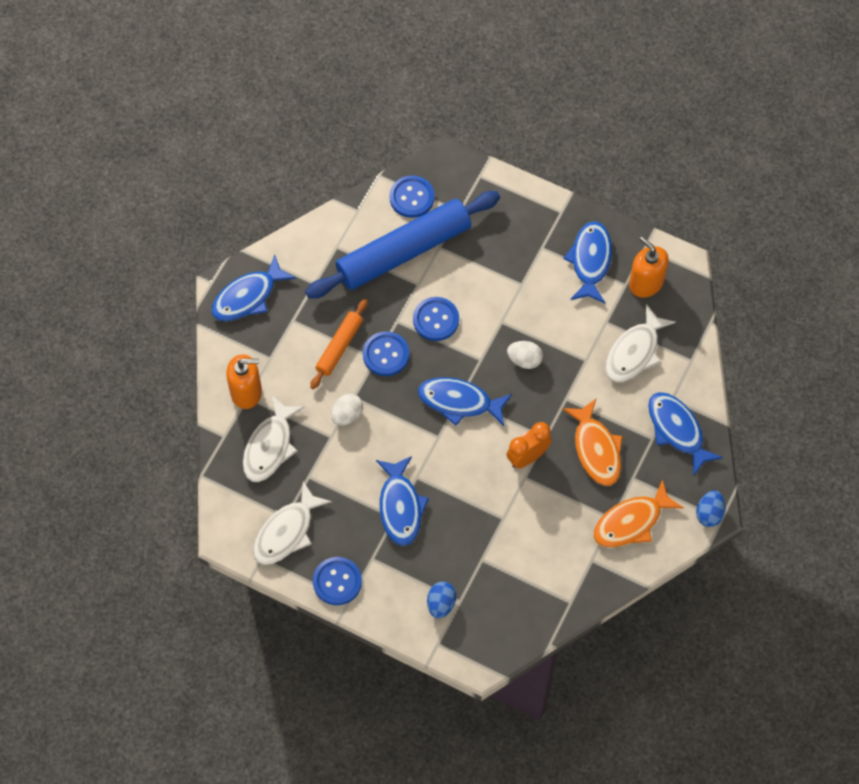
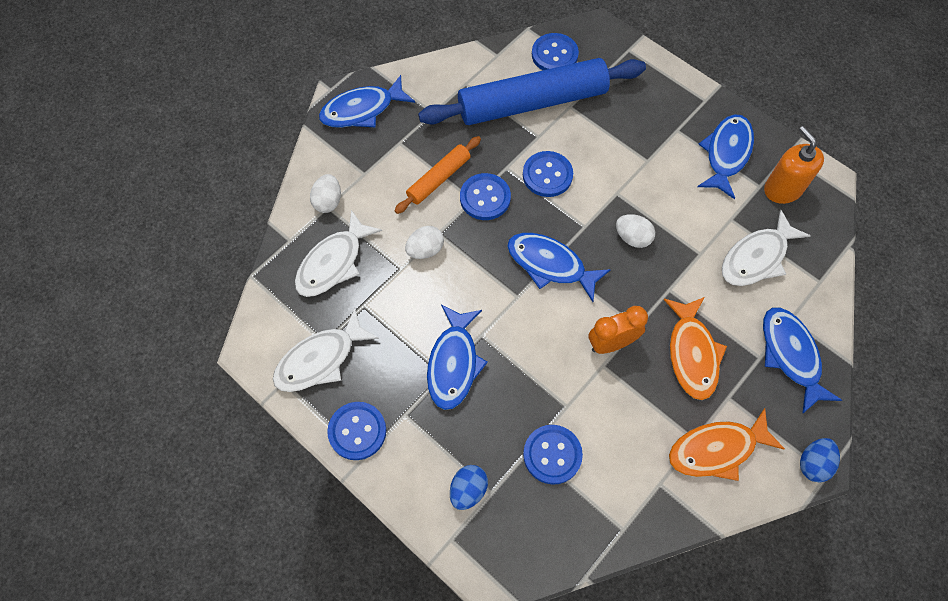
camera: 15 degrees right, 0 degrees up
orange soap dispenser [226,354,262,409] -> white egg [310,174,341,213]
none -> blue button [523,425,583,485]

